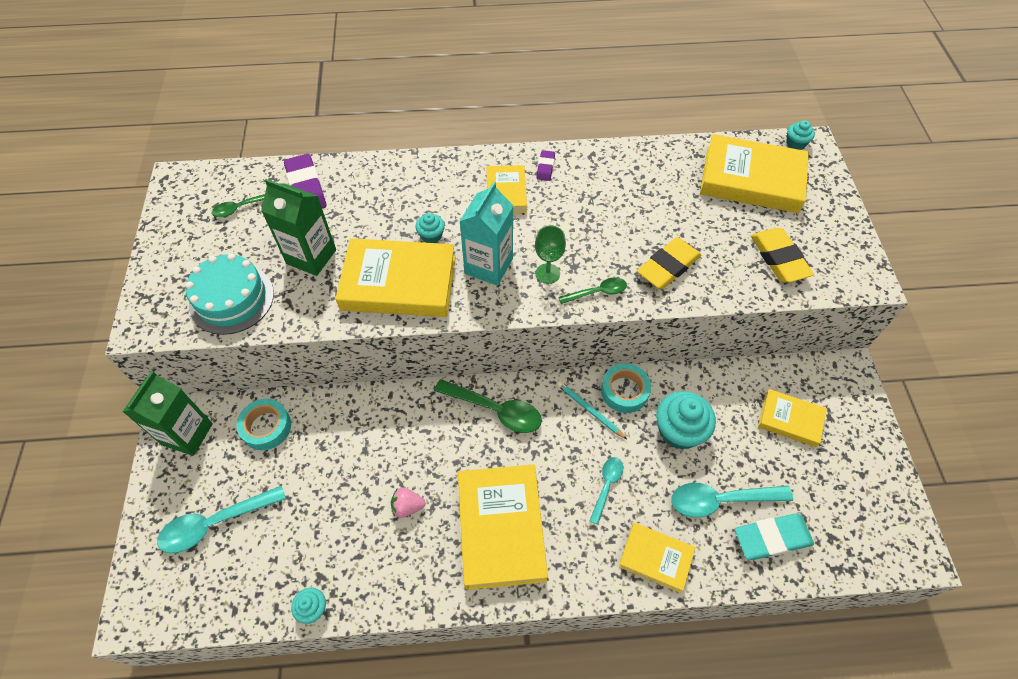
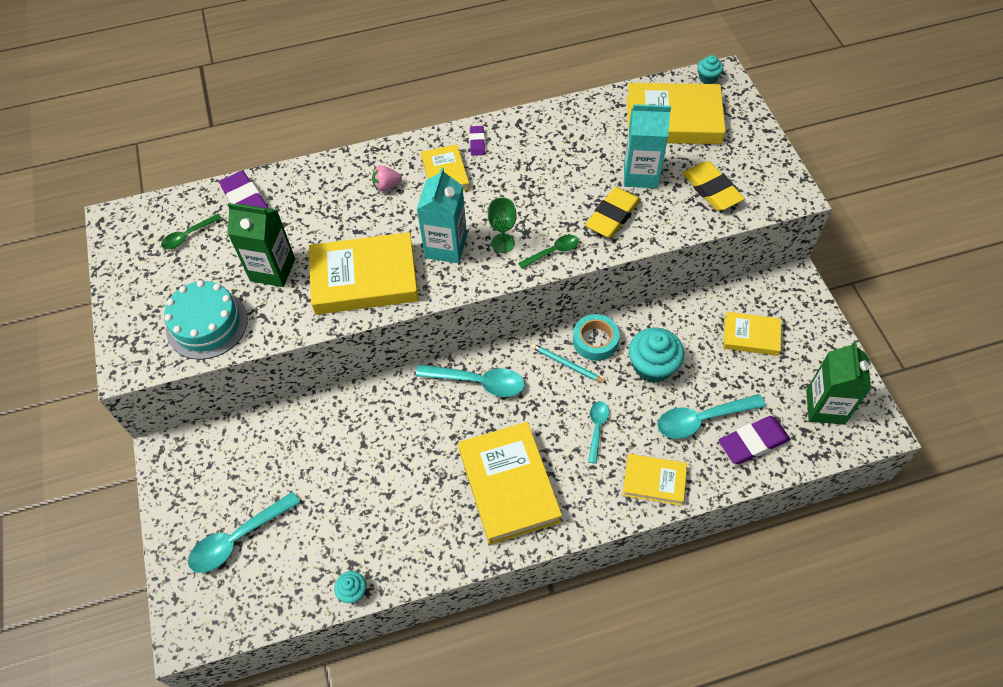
camera: 10 degrees left, 0 degrees up
green carton [123,371,213,456] -> green carton moved to [806,341,871,425]
turquoise tape [236,399,291,450] -> none
pink strawberry [391,488,426,518] -> pink strawberry moved to [372,166,402,191]
turquoise cupcake [415,213,445,243] -> none
green spoon [434,379,542,433] -> turquoise spoon [416,364,525,397]
turquoise eraser [735,513,814,560] -> purple eraser [718,416,790,464]
none -> turquoise carton [624,104,671,188]

